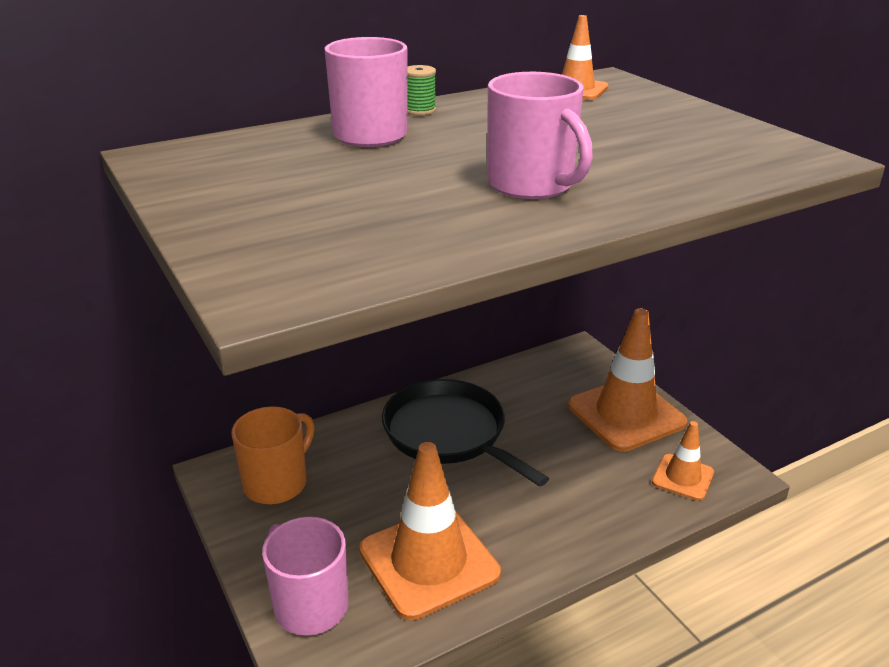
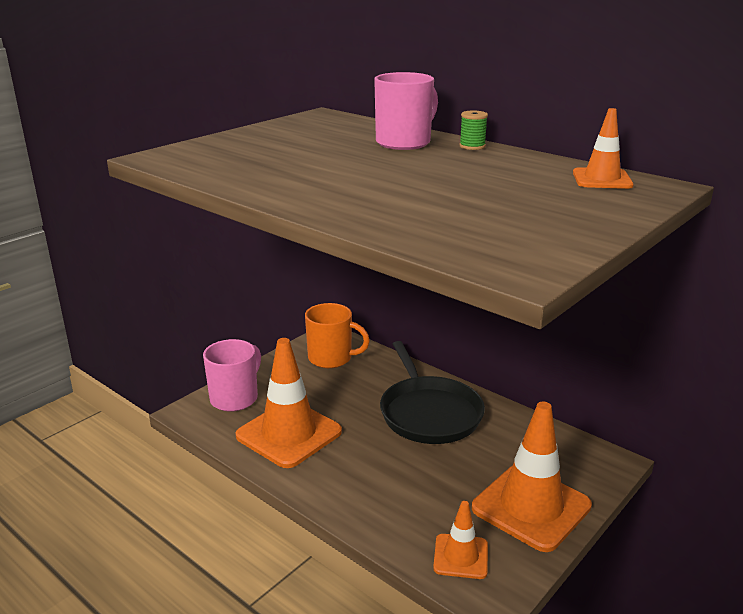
camera: 70 degrees right, 5 degrees down
black pan [382,379,549,487] -> black pan turned 135 degrees clockwise [380,341,485,444]
pink mug [487,72,593,199] -> none

